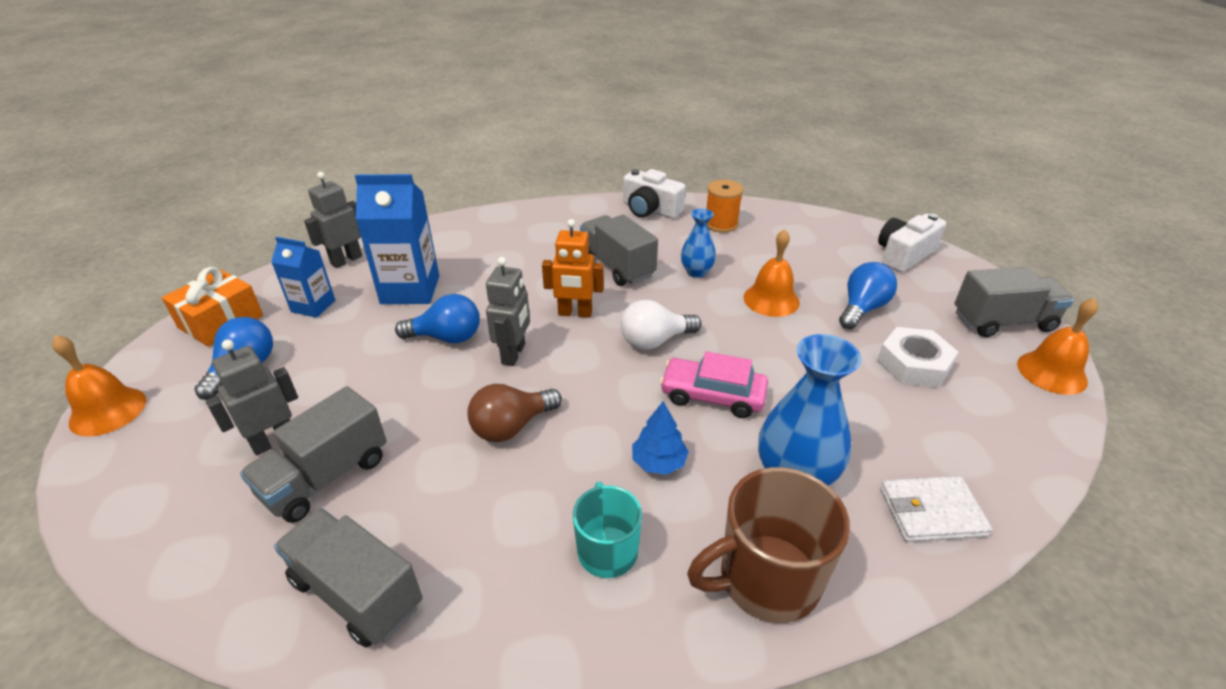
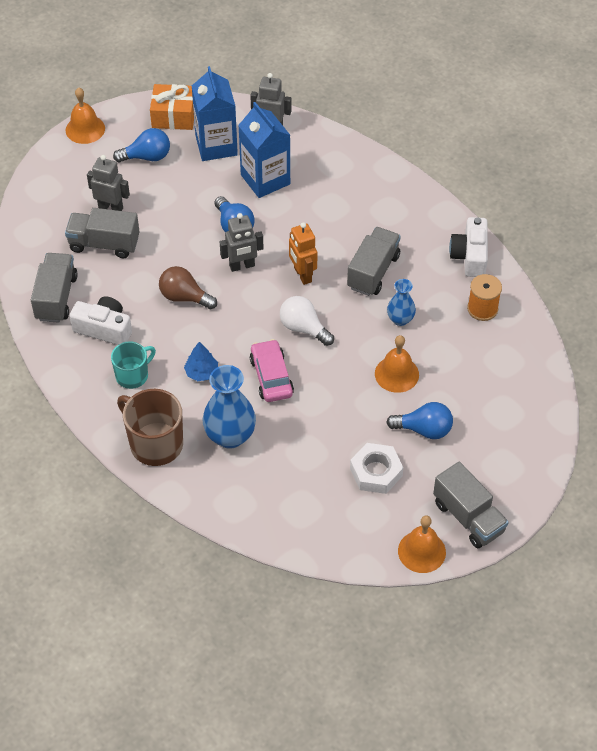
camera: 60 degrees right, 15 degrees up
blue carton [271,237,335,318] -> blue carton [192,66,238,161], size x1.66
white camera [878,213,946,272] -> white camera moved to [69,296,132,345]
white wallet [880,476,992,542] -> none

